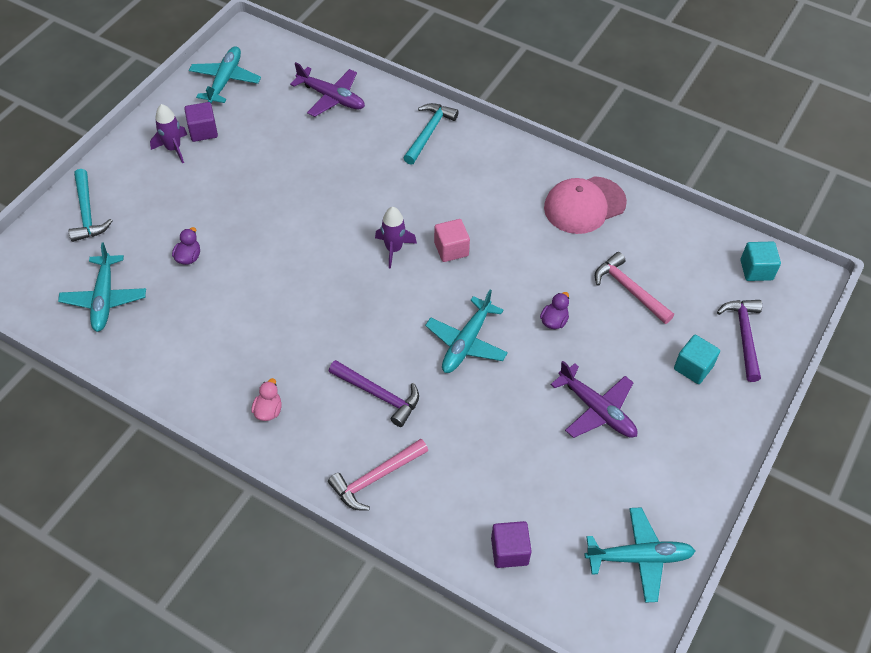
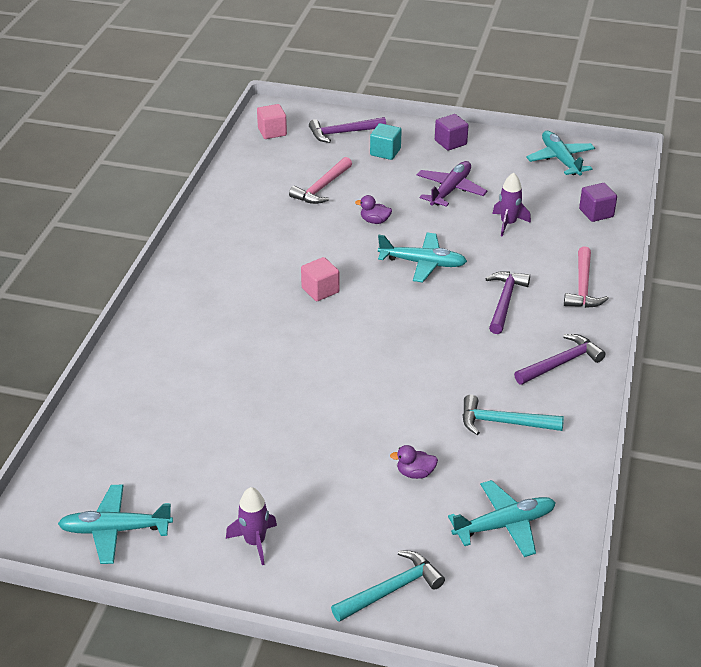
camera: 105 degrees left, 15 degrees down
purple cube [184,102,218,142] -> purple cube moved to [435,114,469,151]
pink duck [251,378,282,421] -> purple hammer [514,334,606,385]
purple plane [290,62,365,117] -> none
pink hammer [328,439,428,511] -> pink hammer turned 60 degrees clockwise [564,246,609,308]
purple rocket [375,207,417,269] -> purple rocket moved to [492,172,531,237]
turquoise hammer [404,103,459,165] -> turquoise hammer moved to [462,395,564,435]
pink cap [544,176,627,234] -> none
turquoise cube [740,241,781,281] -> pink cube [257,104,287,139]

